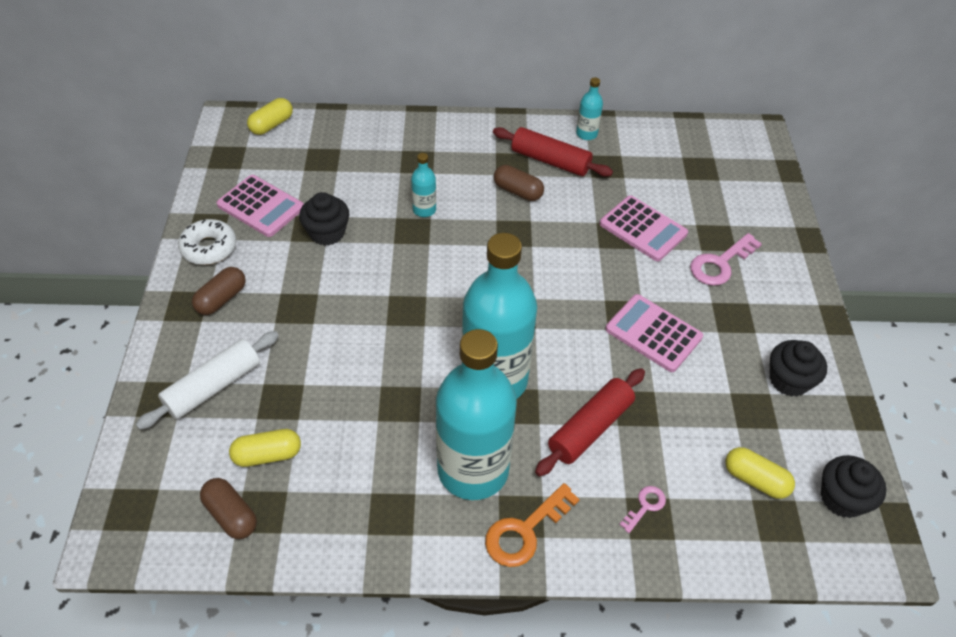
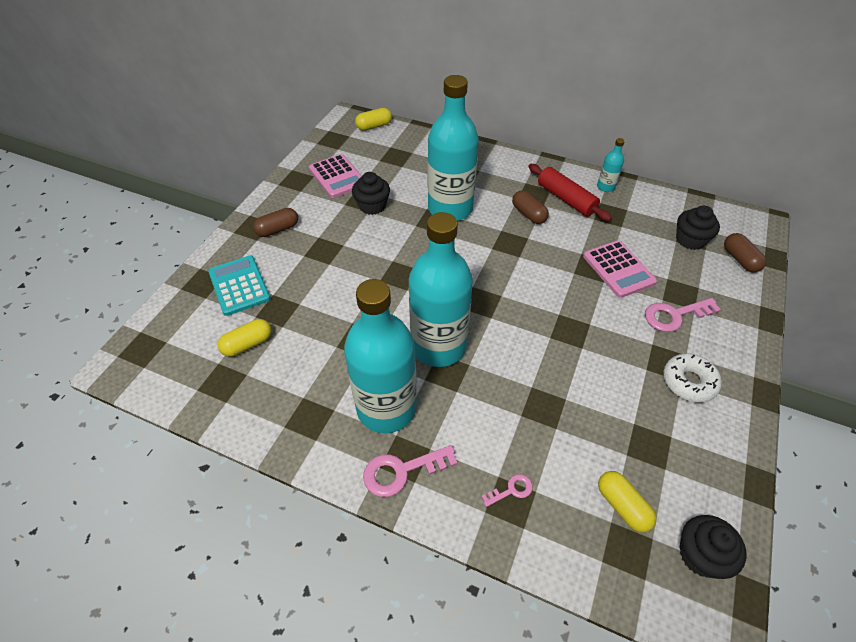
camera: 25 degrees right, 0 degrees up
white rolling pin [136,331,279,430] -> turquoise calculator [208,255,271,316]
white donut [178,219,236,265] -> white donut moved to [664,353,722,403]
brown capsule [200,478,257,539] -> brown capsule moved to [724,233,767,272]
yellow capsule [229,429,301,467] -> yellow capsule turned 45 degrees counterclockwise [218,319,271,357]
turquoise bottle [411,153,436,217] -> turquoise bottle [428,75,479,221], size x2.41
orange key [485,483,580,567] -> pink key [363,445,457,497]
red rolling pin [535,368,645,477] -> none
pink calculator [605,294,703,372] -> none
black cupcake [770,340,827,397] -> black cupcake moved to [676,206,720,250]

